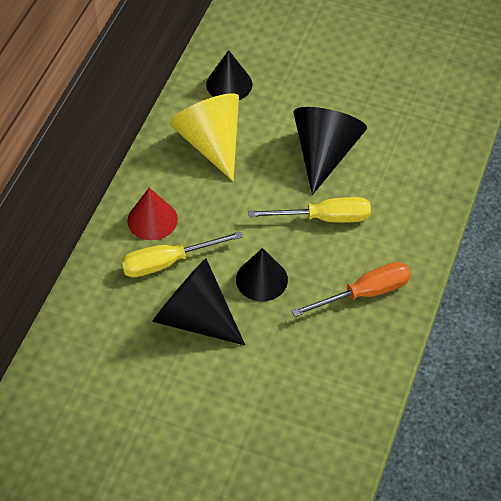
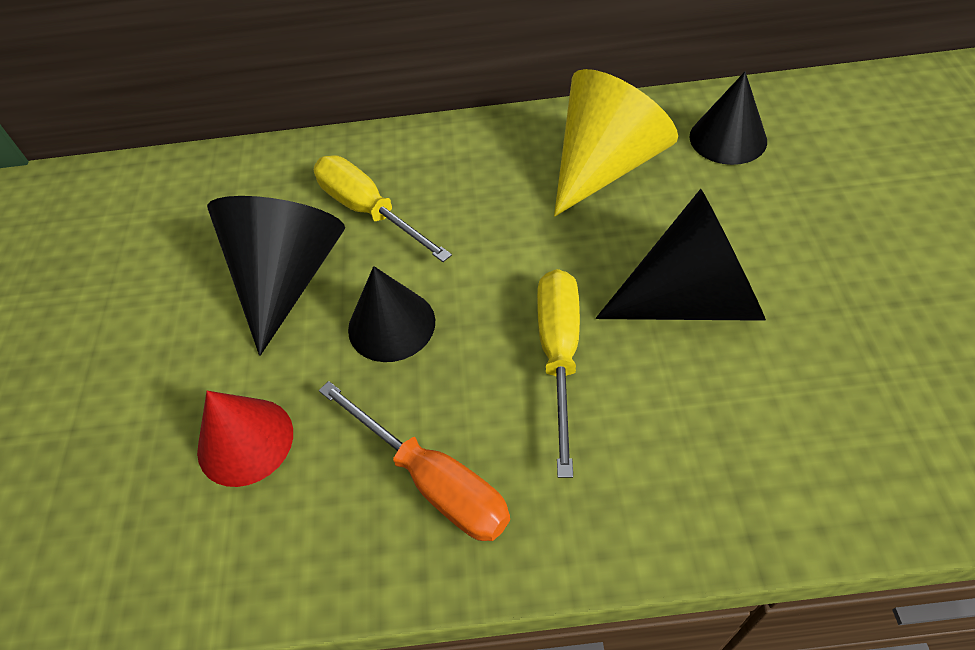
camera: 70 degrees right, 0 degrees up
red cone [127,188,178,240] -> red cone moved to [197,391,293,487]
yellow screwdriver [248,197,371,223] -> yellow screwdriver turned 150 degrees counterclockwise [537,269,580,478]

